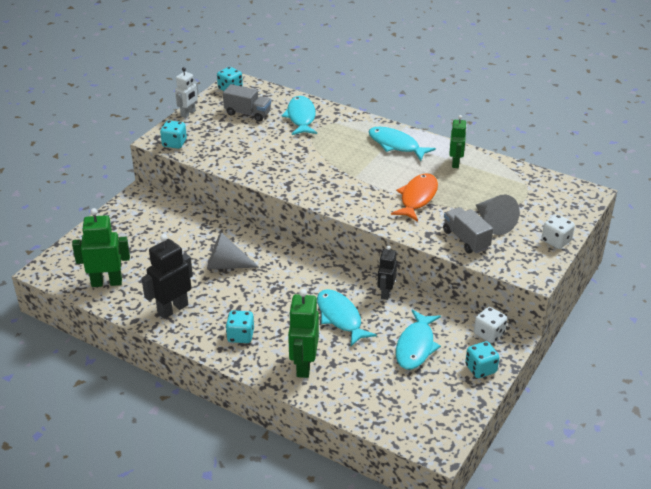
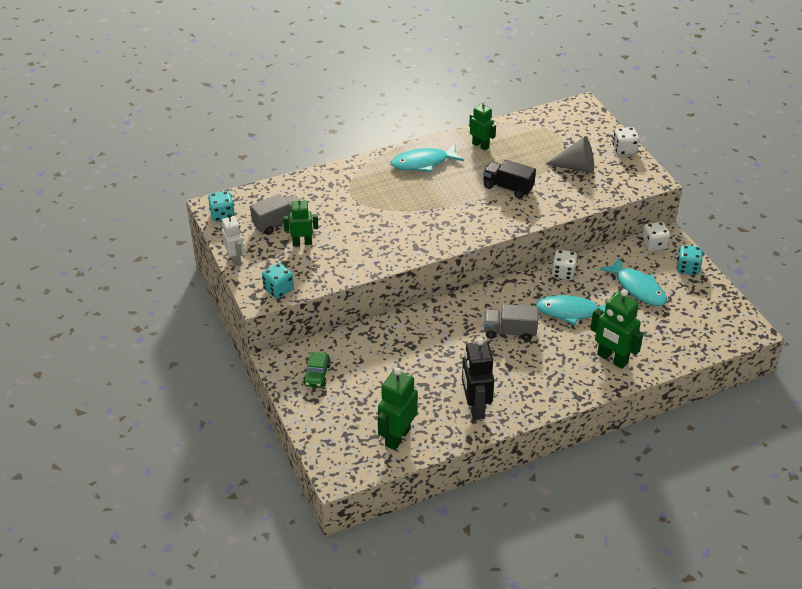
camera: 55 degrees left, 5 degrees up
grey cone [207,232,259,270] -> none
turquoise dice [226,310,254,343] -> none
turquoise fish [282,96,317,135] -> none
black robot [377,246,397,300] -> white dice [551,250,578,280]
orange fish [391,173,438,221] -> black truck [483,160,536,198]
grey truck [443,207,493,254] -> grey truck moved to [484,304,538,341]
none -> green robot [283,197,318,246]
none -> green car [303,352,331,388]

